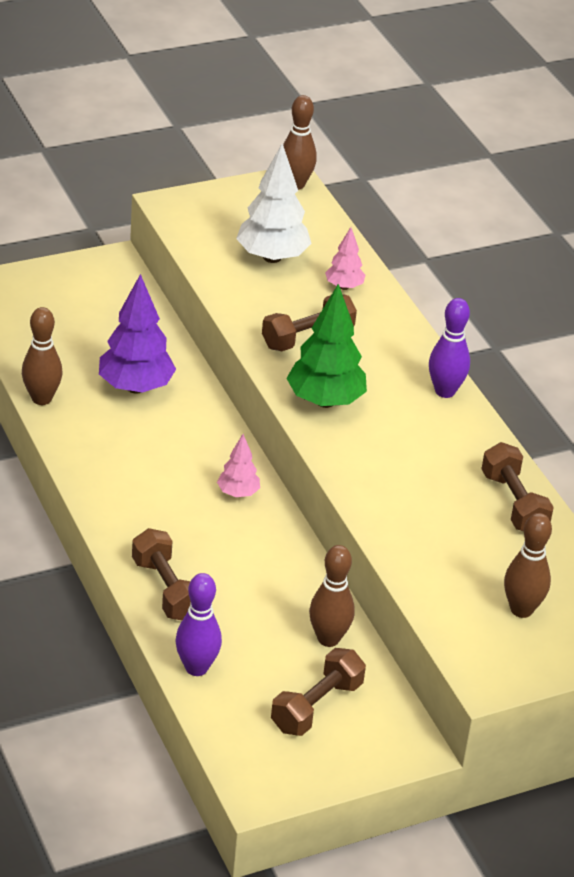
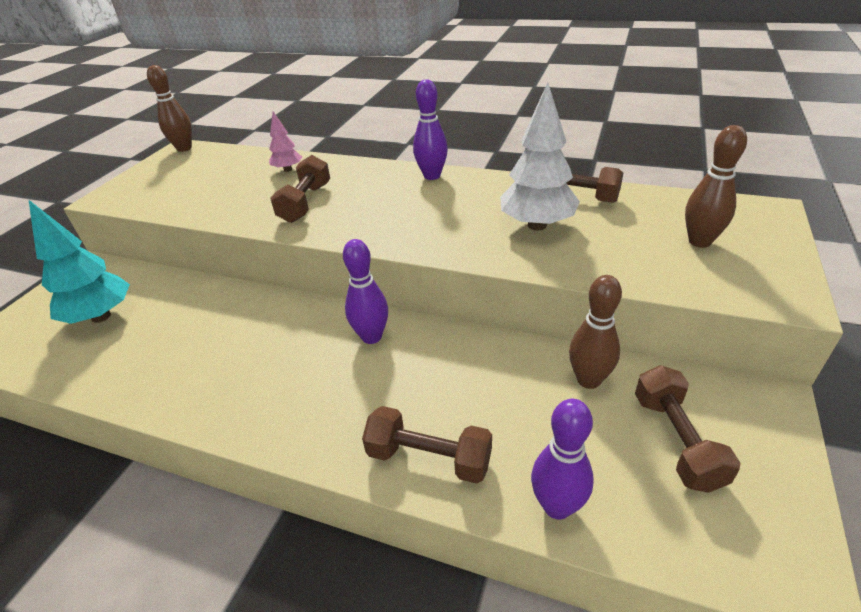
camera: 40 degrees left, 0 degrees up
brown bowling pin [22,307,62,405] -> none
purple tree [99,274,176,394] -> none
pink tree [217,434,260,497] -> purple bowling pin [343,239,388,344]
white tree [236,144,312,263] -> white tree moved to [500,83,580,230]
green tree [286,284,367,408] -> none
none -> turquoise tree [28,199,130,324]

